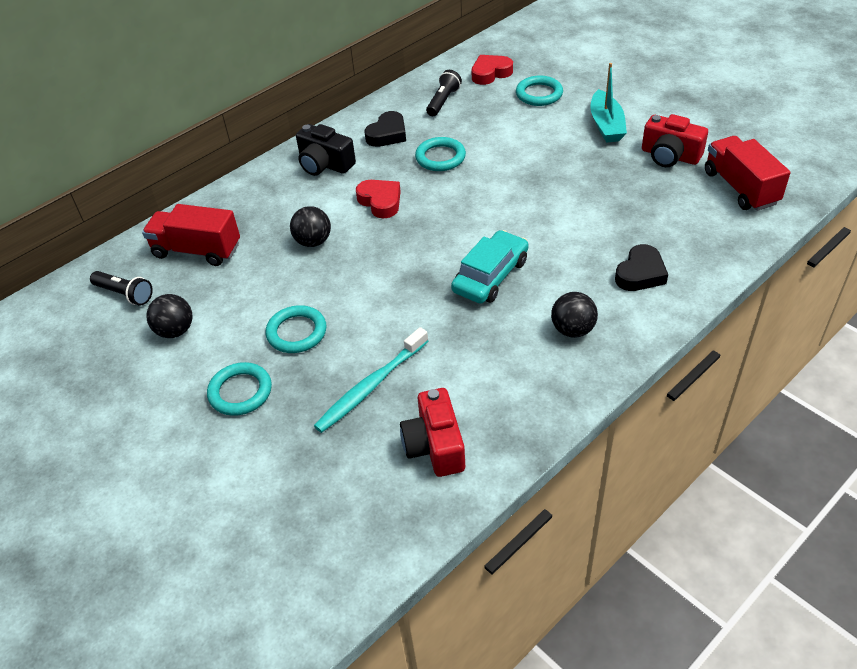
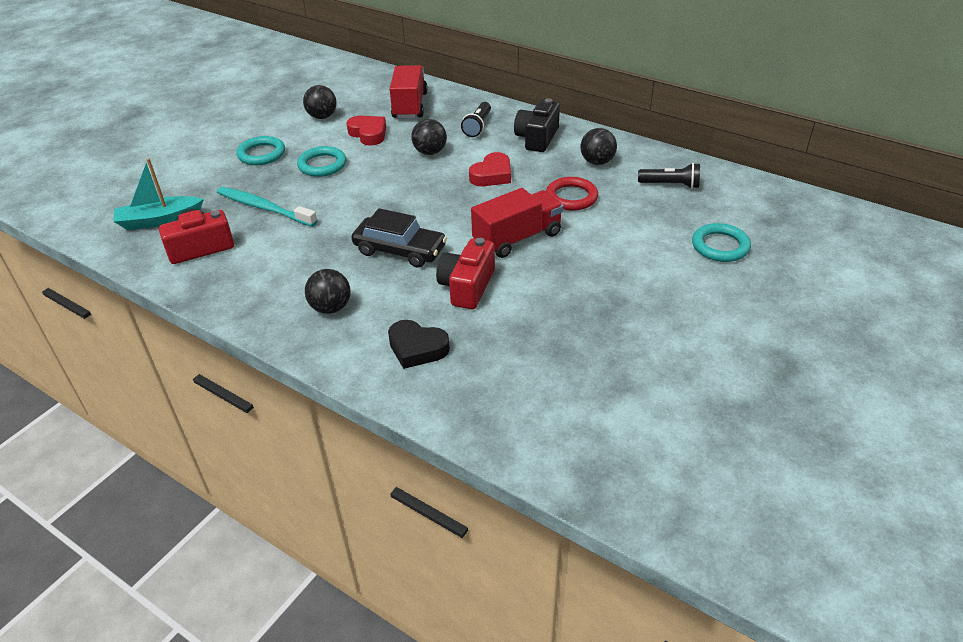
camera: 75 degrees right, 5 degrees down
black flashlight [90,271,153,306] -> black flashlight moved to [461,102,491,137]
black heart [365,111,406,147] -> black ball [580,128,617,165]
turquoise ring [415,137,466,171] -> red ring [546,177,598,211]
turquoise car [451,230,529,304] -> black car [351,208,447,267]
red heart [471,55,513,85] -> red heart moved to [347,116,386,146]
turquoise boat [590,63,627,143] -> turquoise boat moved to [113,158,204,230]
red camera [642,114,708,167] -> red camera moved to [436,238,495,309]
red truck [705,136,791,211] -> red truck moved to [471,188,563,258]

